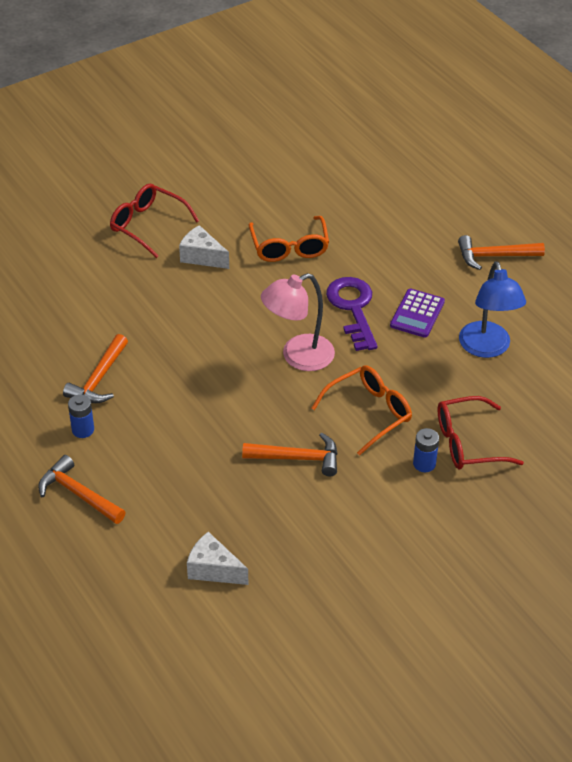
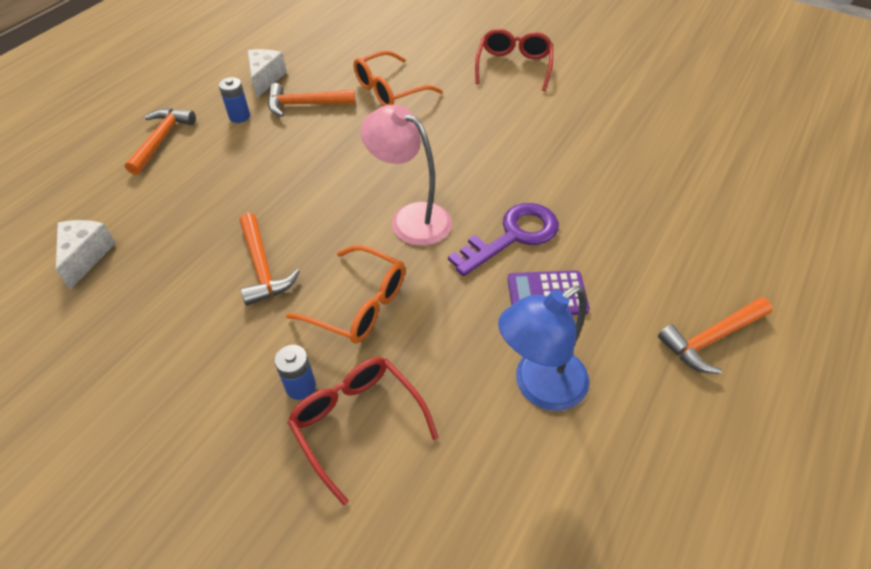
camera: 65 degrees right, 5 degrees up
white cheese [179,225,229,269] -> white cheese moved to [248,49,287,98]
orange glasses [249,216,329,262] -> orange glasses moved to [354,51,443,106]
orange hammer [458,235,545,270] -> orange hammer turned 90 degrees counterclockwise [658,297,773,374]

